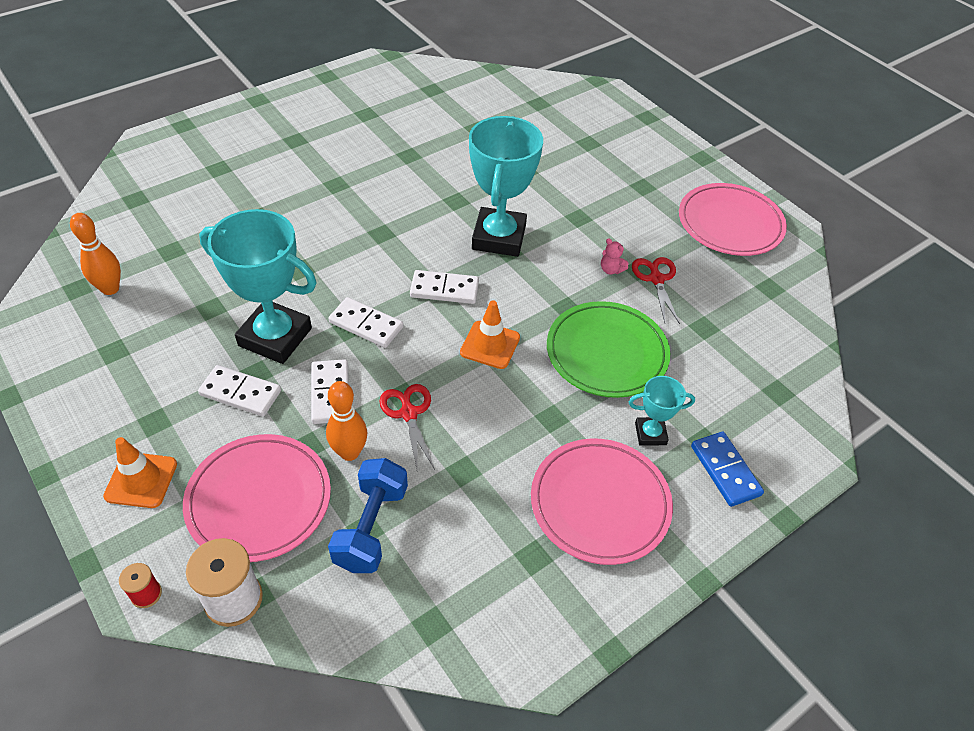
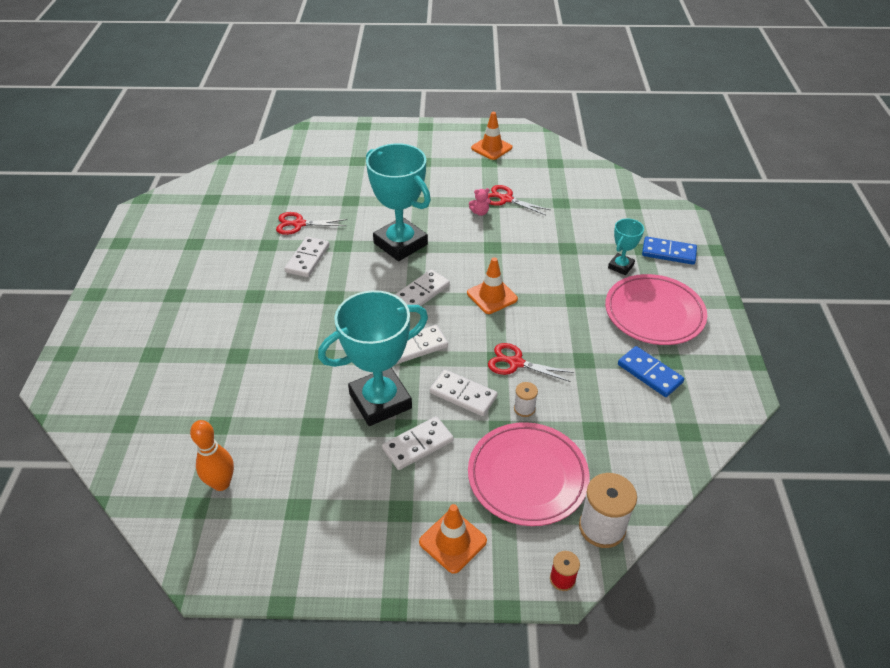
camera: 50 degrees left, 5 degrees down
orange bowling pin [326,381,367,461] -> white spool [514,382,538,417]
blue dumbbell [328,458,408,573] -> none
green plate [547,301,670,398] -> none
pink plate [679,183,787,256] -> orange traffic cone [471,112,512,160]
none -> red scissors [276,212,347,235]
none -> white domino [285,237,329,277]
none -> blue domino [618,346,684,397]

